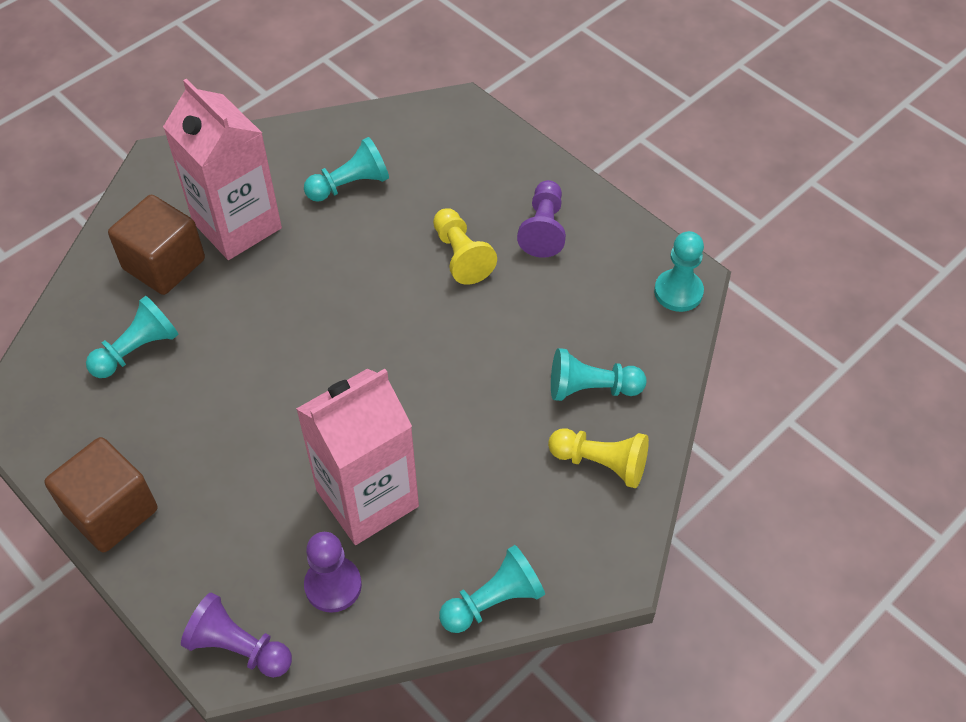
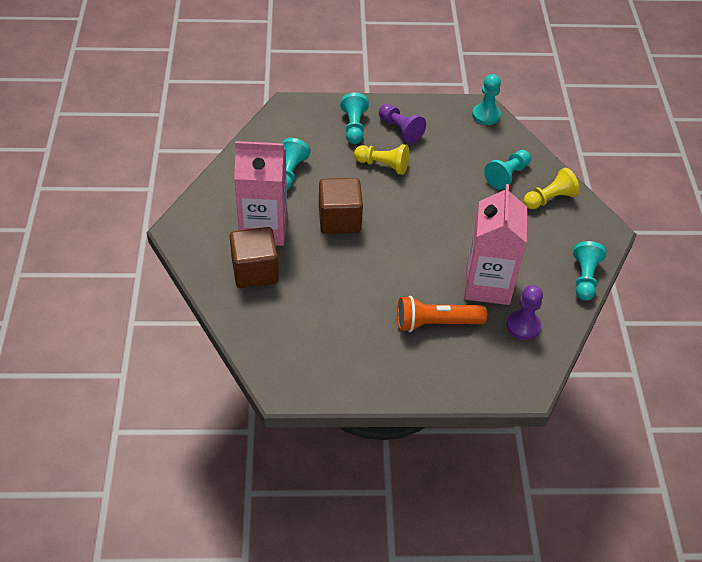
camera: 50 degrees left, 5 degrees down
brown cube [44,437,157,552] -> brown cube moved to [319,178,363,234]
turquoise pawn [86,296,179,378] -> turquoise pawn moved to [340,93,369,144]
purple pawn [181,592,292,678] -> none
none -> orange flashlight [397,296,487,332]

